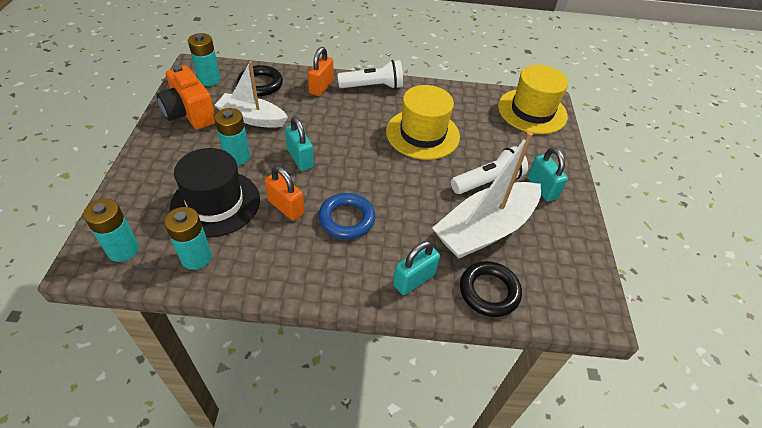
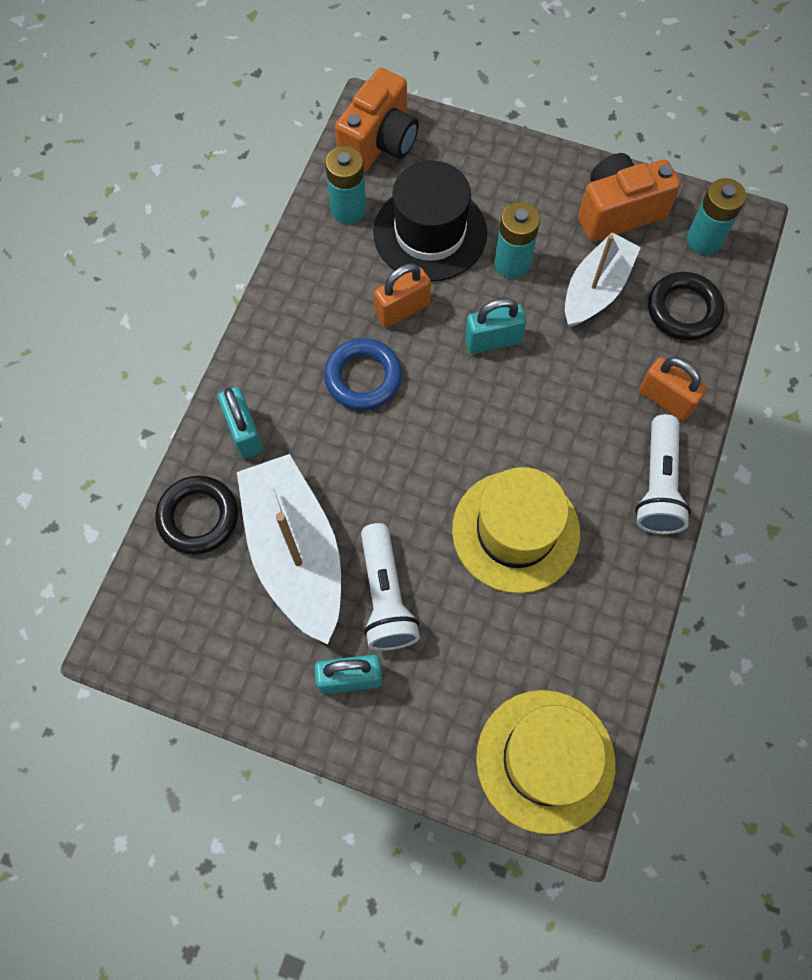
camera: 110 degrees right, 20 degrees up
turquoise battery [83,199,139,262] -> orange camera [335,68,419,172]

